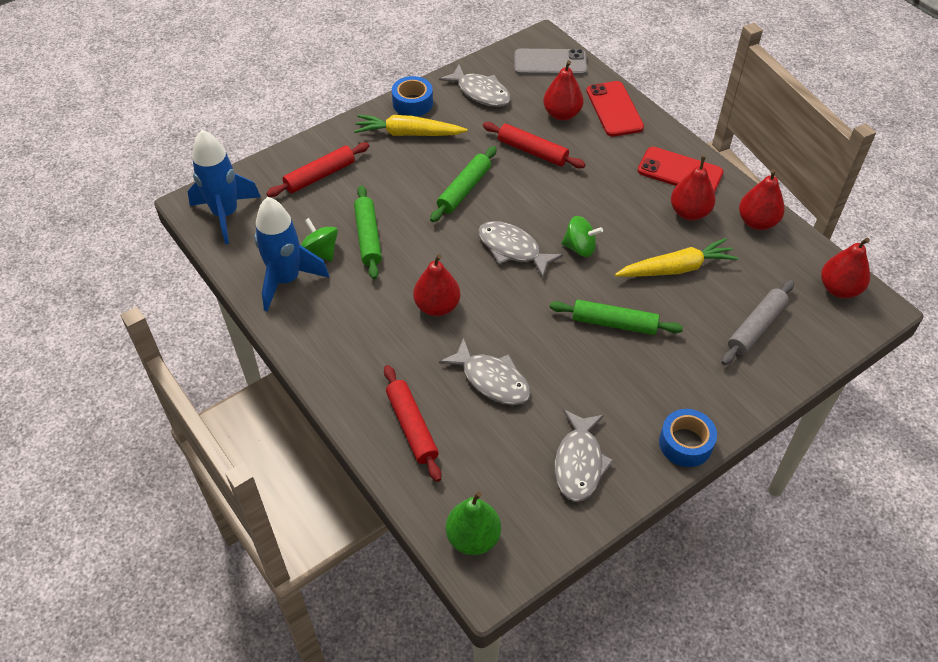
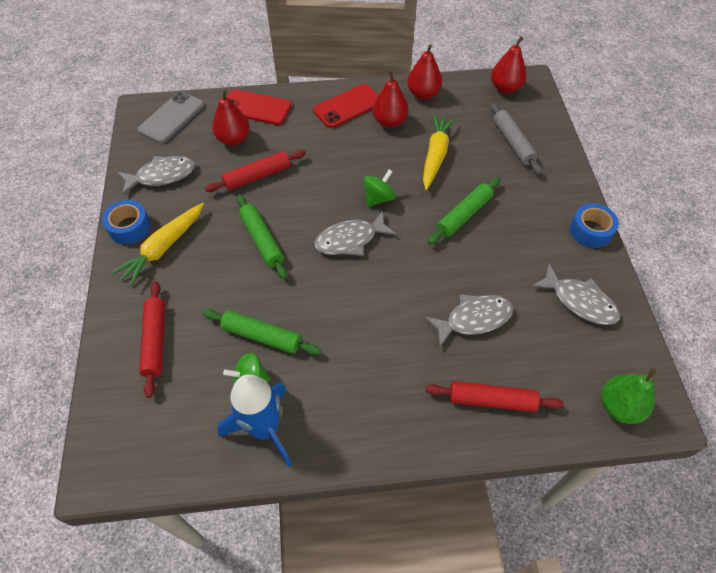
camera: 60 degrees left, 5 degrees up
blue rocket [187,130,261,245] -> none
red pear [413,254,460,316] -> none

